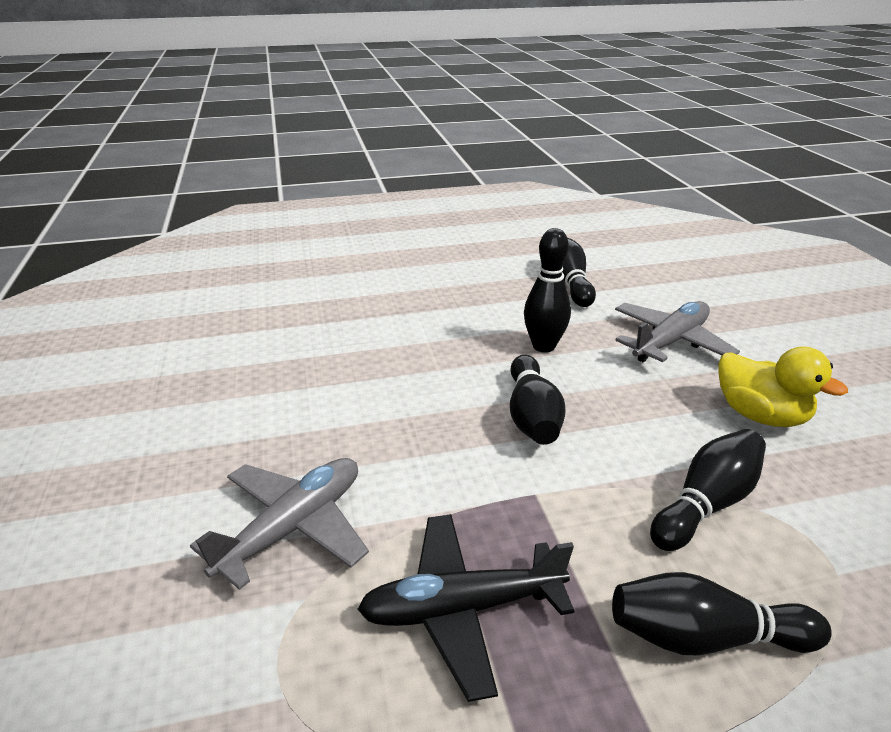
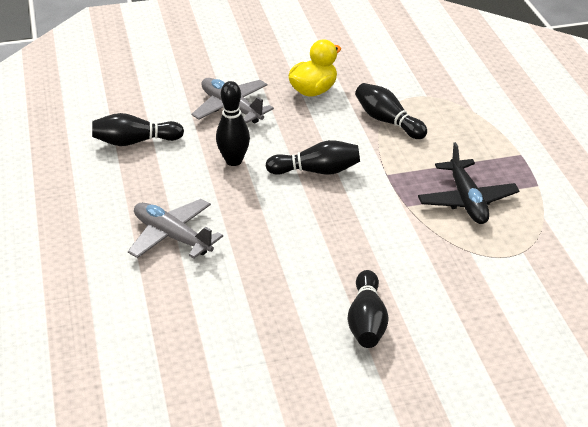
camera: 90 degrees left, 5 degrees up
grey plane [190,458,369,590] -> grey plane moved to [128,199,223,258]
black bowling pin [612,572,832,656] -> black bowling pin moved to [348,270,389,348]

